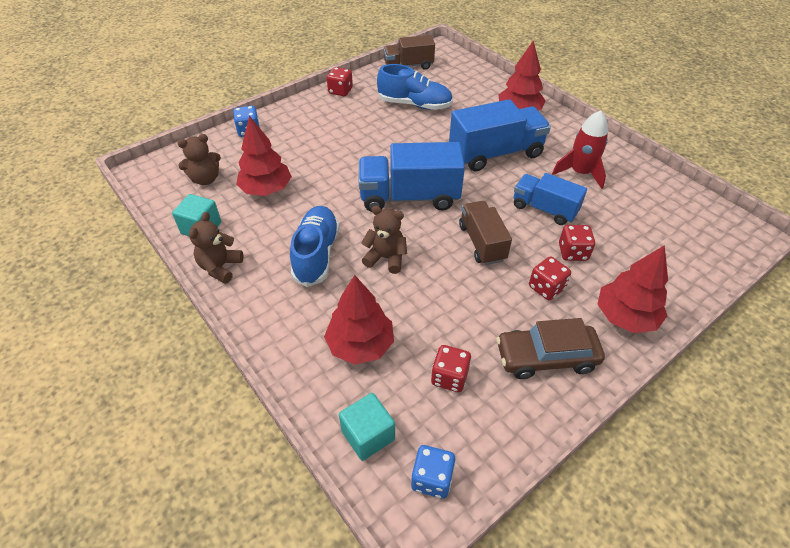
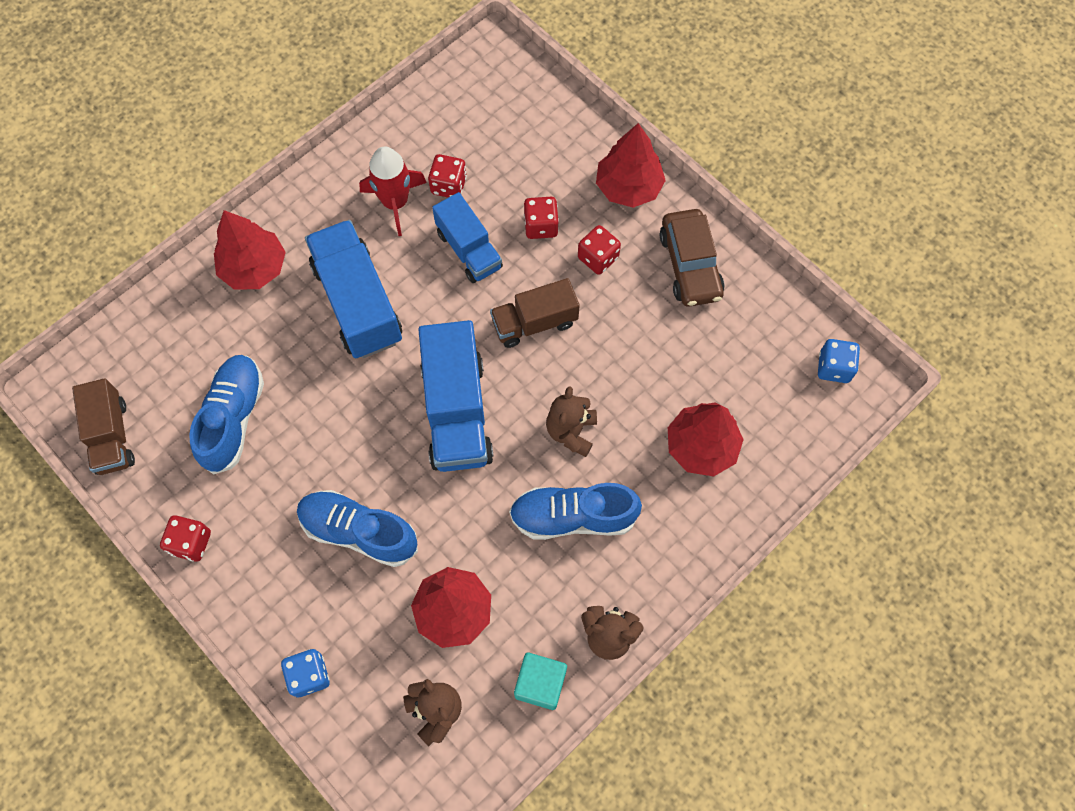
camera: 95 degrees left, 20 degrees up
turquoise cube [339,393,395,461] -> none
red dice [431,345,471,392] -> red dice moved to [428,154,467,198]
blue truck [514,173,587,225] -> blue truck turned 60 degrees counterclockwise [432,192,503,283]
none -> blue shoe [297,490,418,567]

